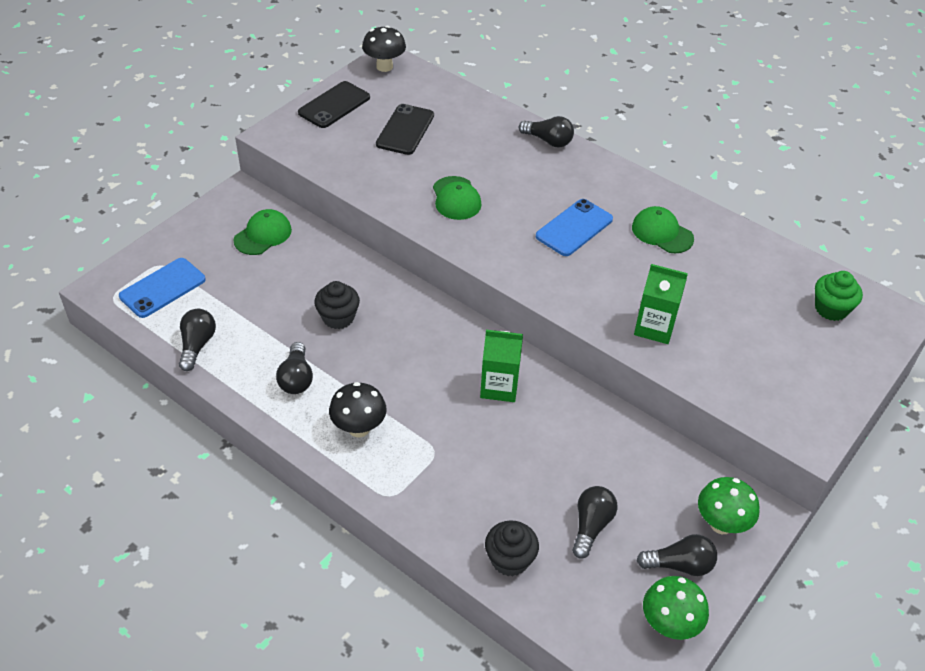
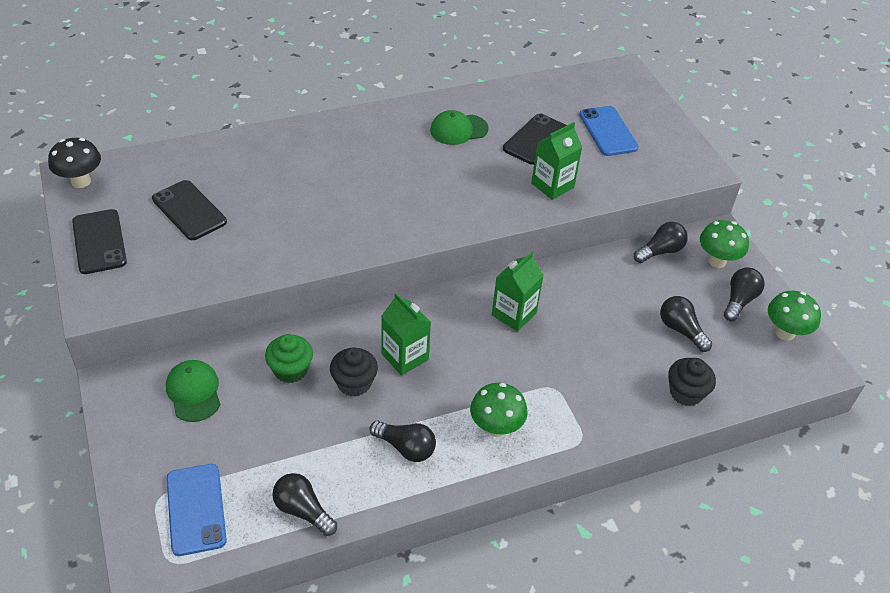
camera: 60 degrees left, 0 degrees up
black mushroom [329,382,387,437] -> green mushroom [470,383,528,437]
green cap [433,176,482,220] -> none
black light bulb [519,116,574,147] -> black light bulb moved to [634,222,688,263]
blue phone [536,199,613,256] -> blue phone moved to [579,106,639,156]
green cupcake [815,271,863,321] -> green cupcake moved to [265,334,313,383]
none -> green carton [381,293,431,375]
none -> black phone [503,113,567,165]

